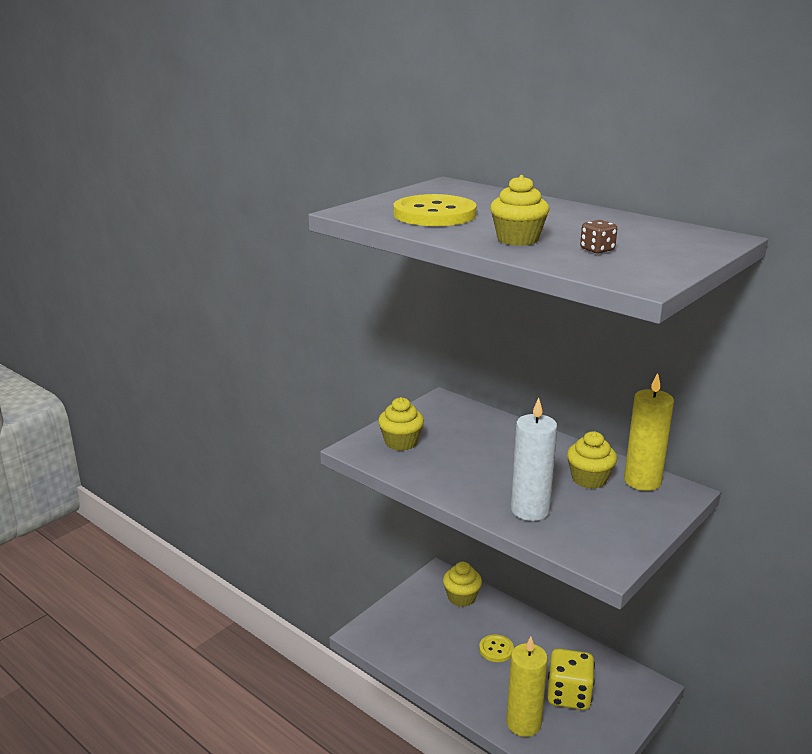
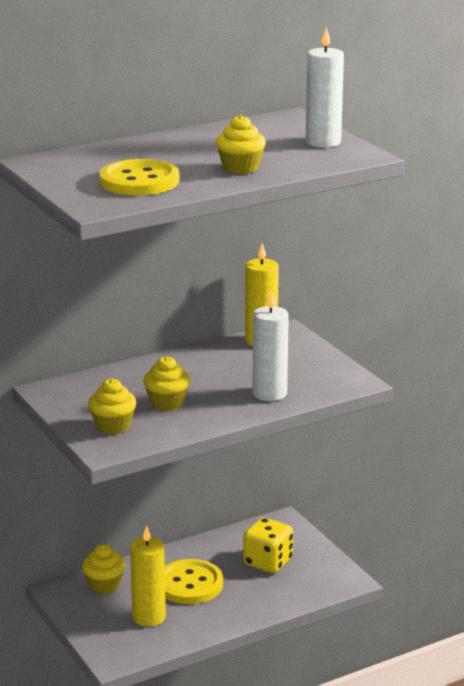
camera: 70 degrees left, 0 degrees up
yellow button [479,634,514,662] -> yellow button [165,559,223,604], size x1.91
yellow candle [506,637,548,737] -> yellow candle moved to [130,525,166,627]
yellow cupcake [567,431,617,489] -> yellow cupcake moved to [143,356,190,411]
brown dice [580,220,617,254] -> none
none -> white candle [306,27,344,147]

